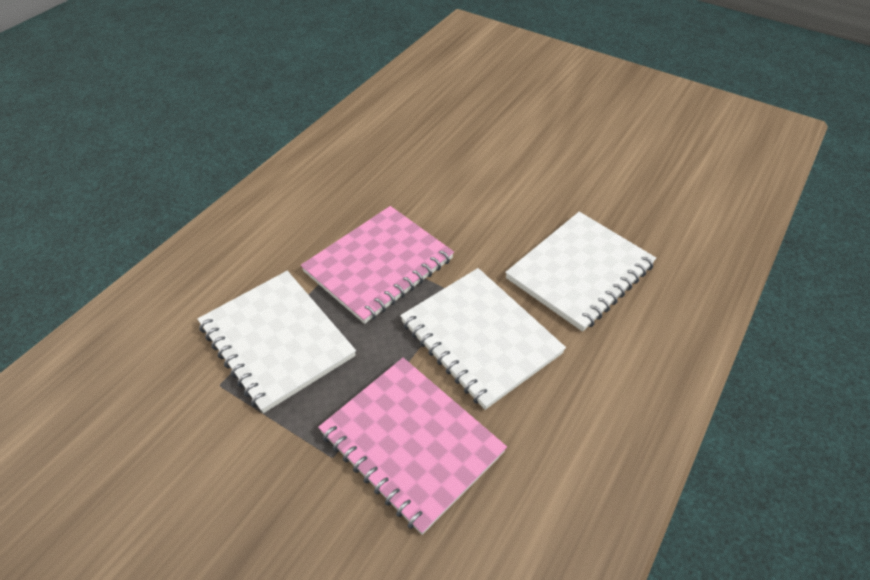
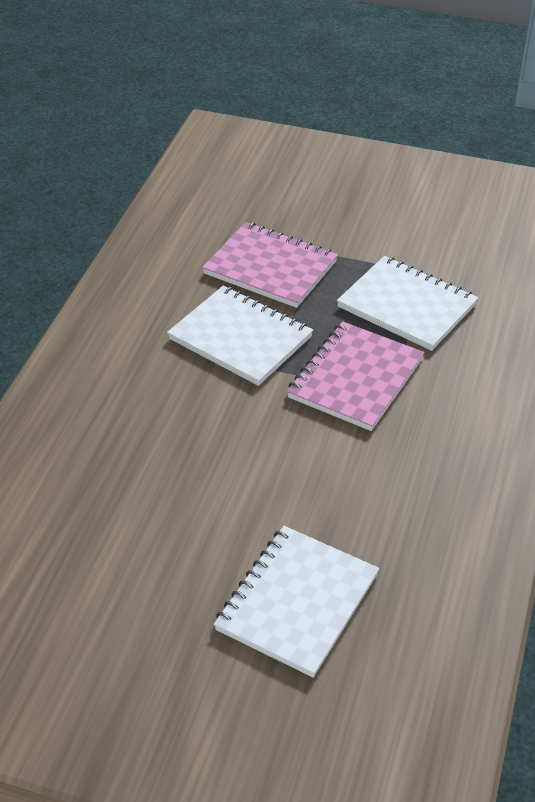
camera: 165 degrees right, 5 degrees down
white notebook [505,212,656,332] -> white notebook moved to [214,526,379,677]

